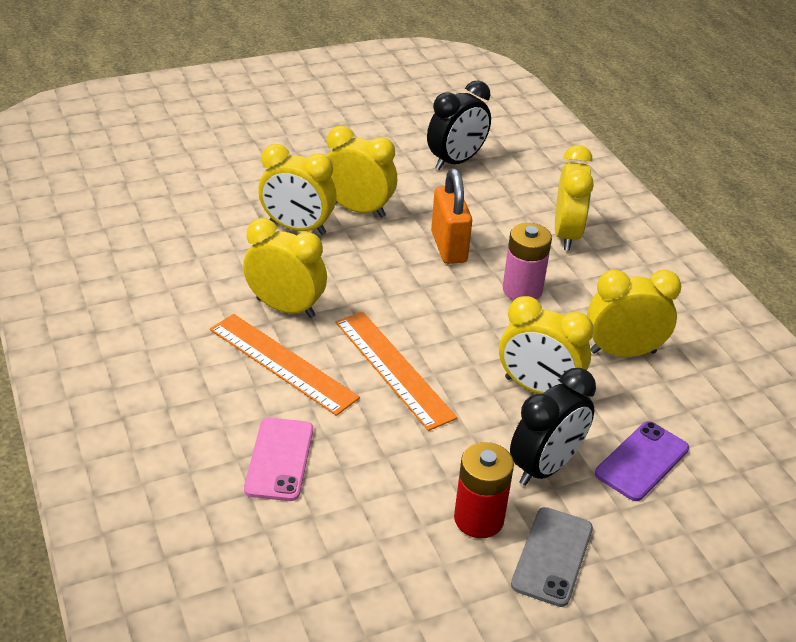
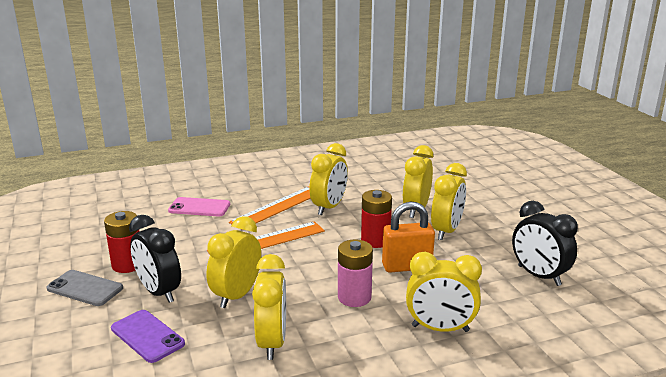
camera: 95 degrees right, 15 degrees down
none -> red battery [361,190,392,248]

